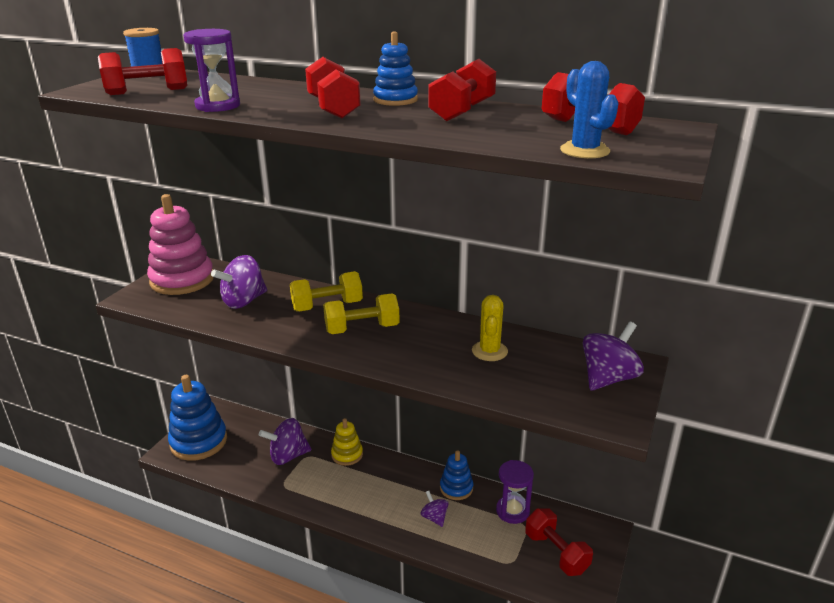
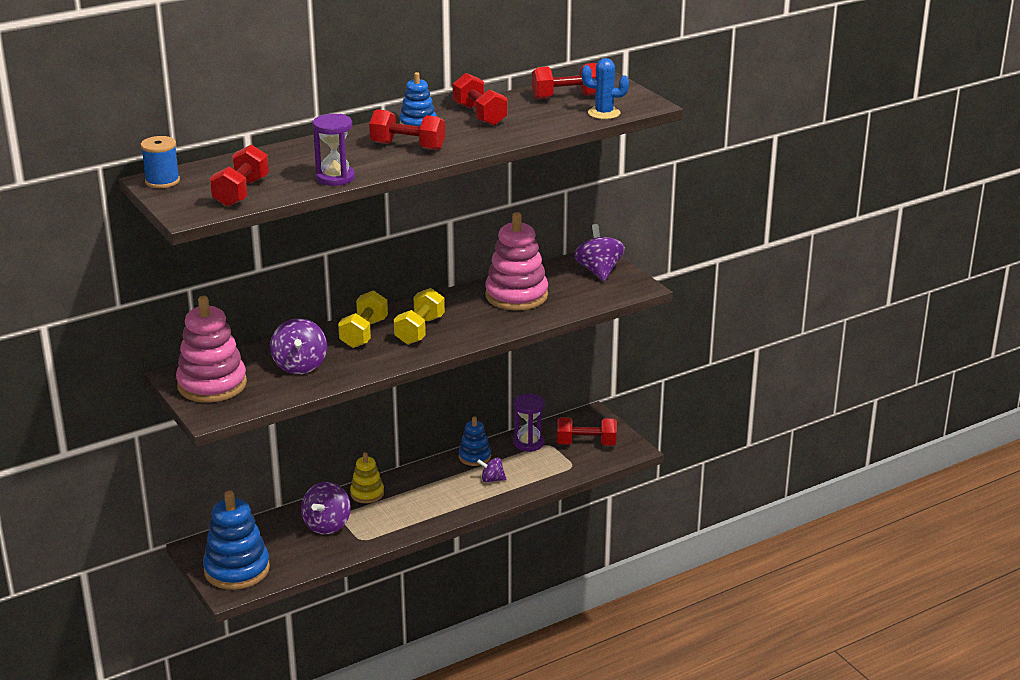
camera: 55 degrees left, 0 degrees up
yellow cactus [472,295,508,361] -> pink stacking toy [485,212,548,310]

